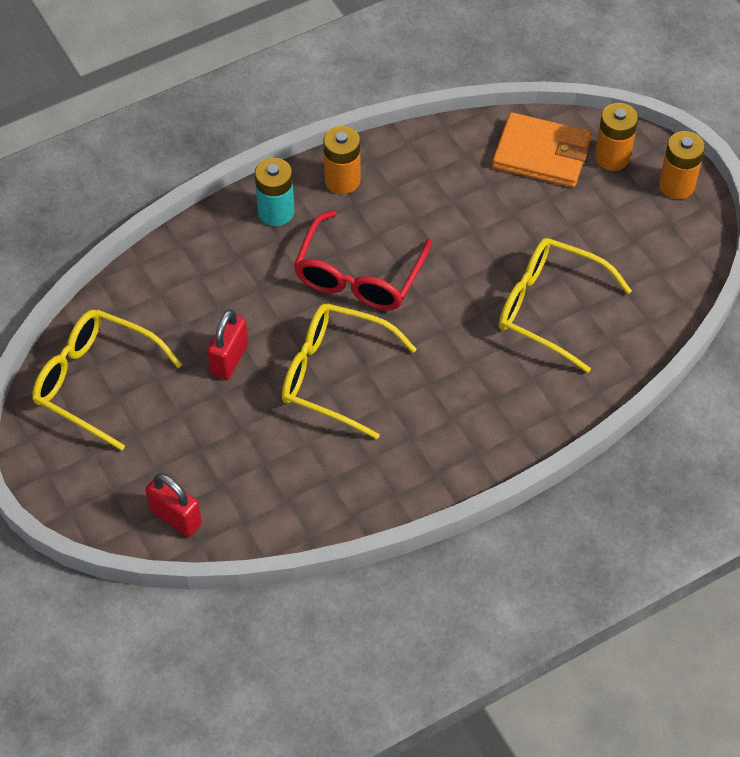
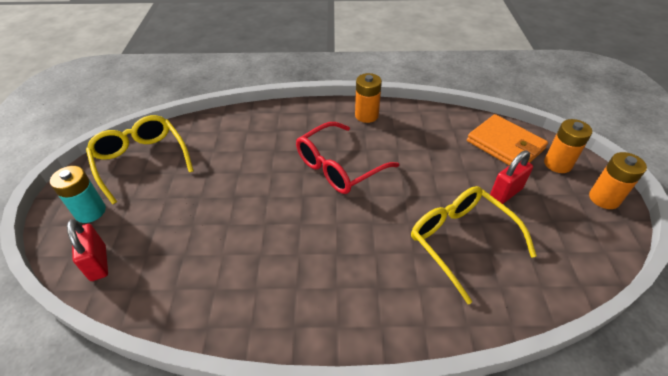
camera: 30 degrees right, 10 degrees down
red padlock [207,309,248,379] -> red padlock moved to [490,151,533,204]
turquoise battery [255,158,294,226] -> turquoise battery moved to [50,166,106,223]
yellow glasses [282,303,417,439] -> none

